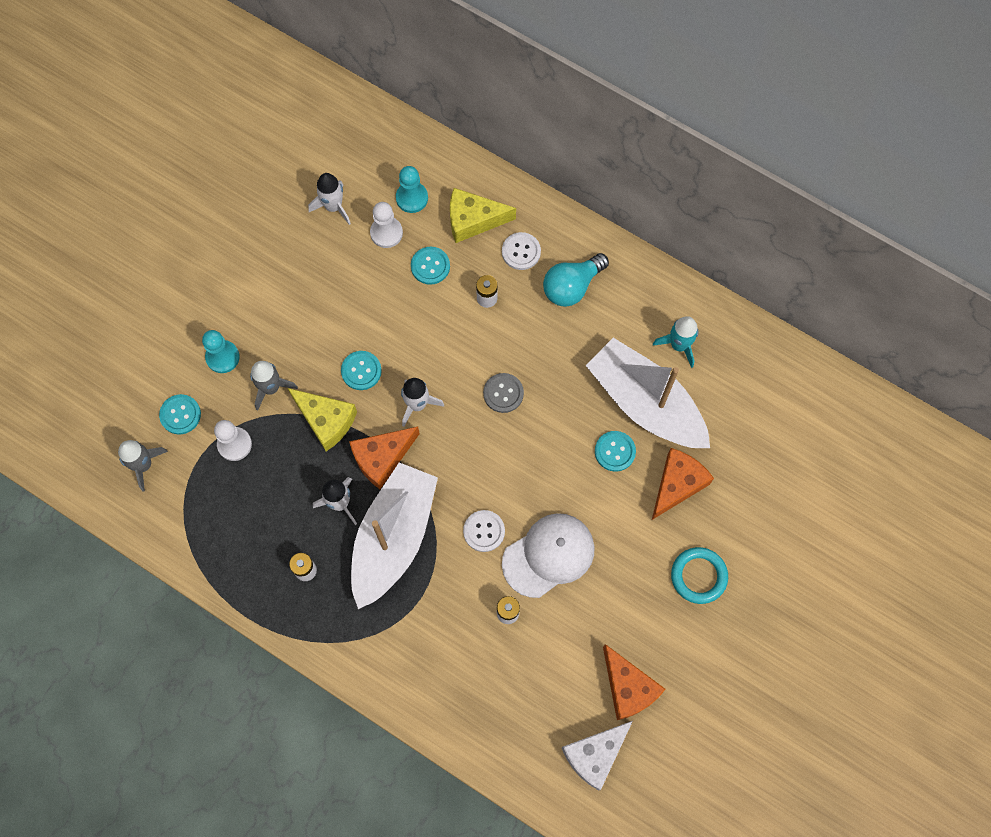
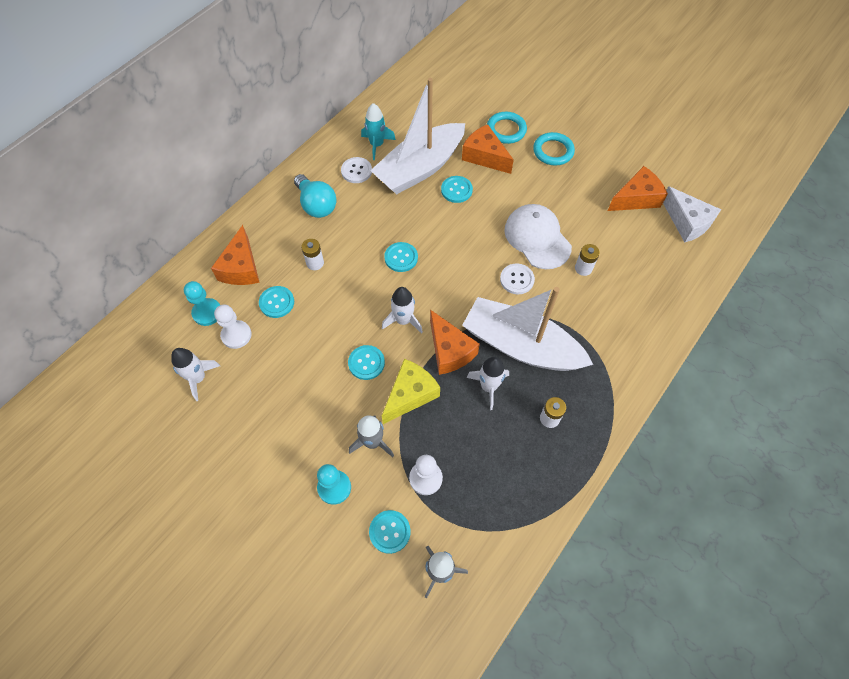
camera: 85 degrees left, 10 degrees down
yellow cheese [450,188,516,243] -> orange cheese [211,225,260,285]
grey button [483,373,524,413] -> turquoise button [384,242,418,272]
white button [502,232,541,270] -> white button moved to [341,157,372,183]
none -> turquoise ring [487,112,527,144]

